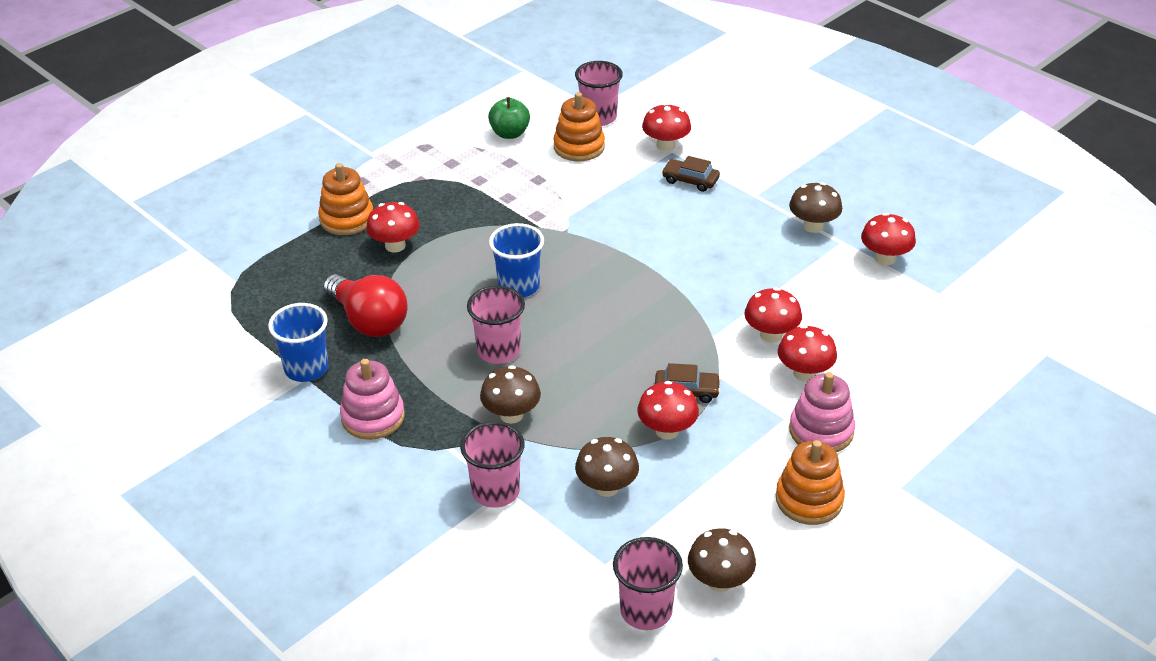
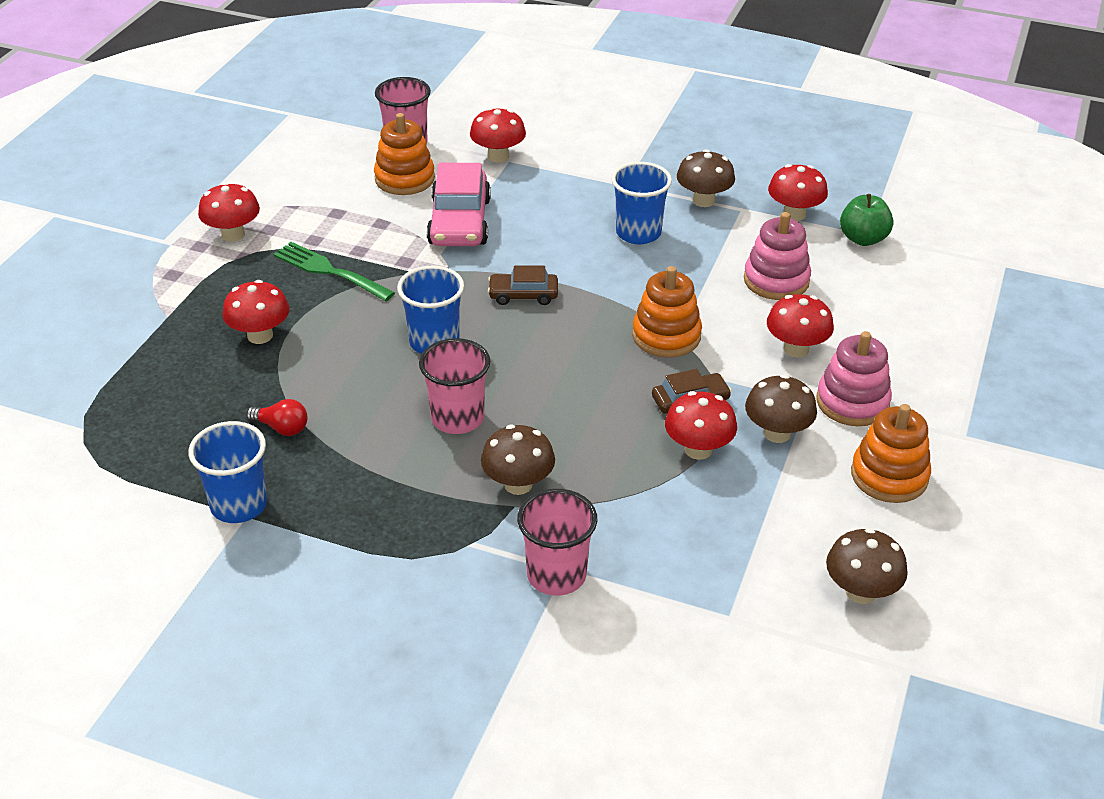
camera: 25 degrees left, 0 degrees up
orange stacking toy [318,163,373,235] -> orange stacking toy moved to [632,266,702,358]
red light bulb [323,274,408,337] -> red light bulb [246,399,308,436], size x0.48
pink stacking toy [340,359,405,440] -> pink stacking toy moved to [744,212,811,300]
green apple [488,97,530,139] -> green apple moved to [840,194,894,246]
brown mushroom [575,437,639,497] -> brown mushroom moved to [745,375,817,443]
pink cup [613,537,683,630] -> none
brown car [662,156,720,192] -> brown car moved to [488,266,558,305]
red mushroom [744,287,802,343] -> red mushroom moved to [198,182,260,242]
none -> green fork [273,242,395,301]
none -> pink car [427,163,491,246]
none -> blue cup [611,162,672,244]

